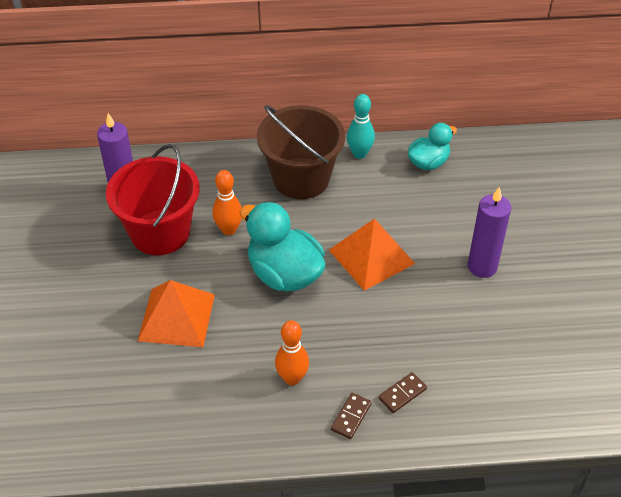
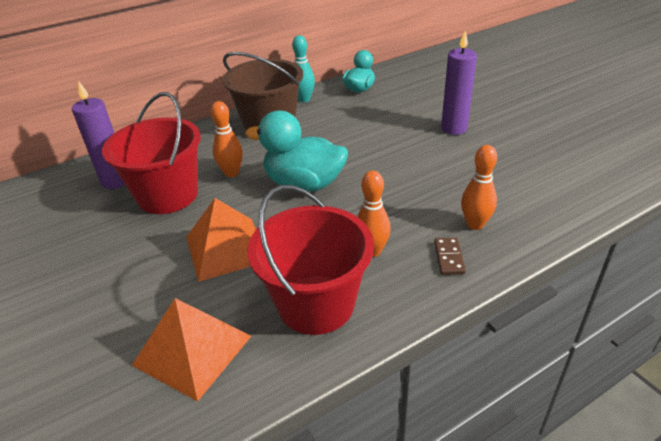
camera: 25 degrees left, 10 degrees down
orange pyramid [329,218,415,291] -> orange pyramid moved to [132,298,251,401]
brown domino [378,372,427,413] -> orange bowling pin [461,145,497,230]
none -> red bucket [247,185,374,335]

